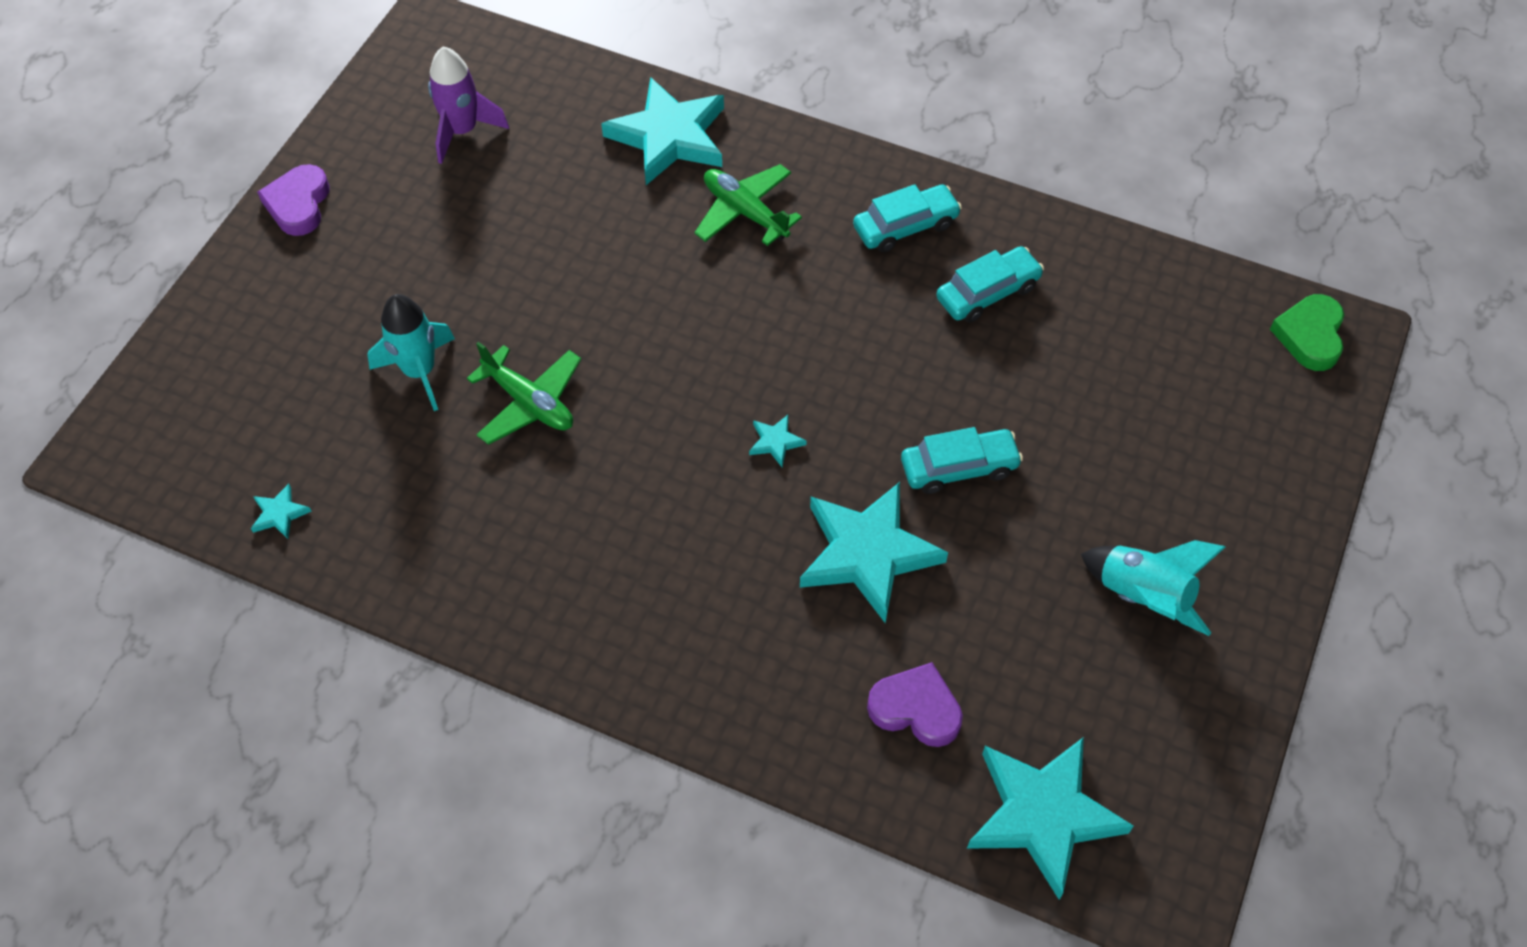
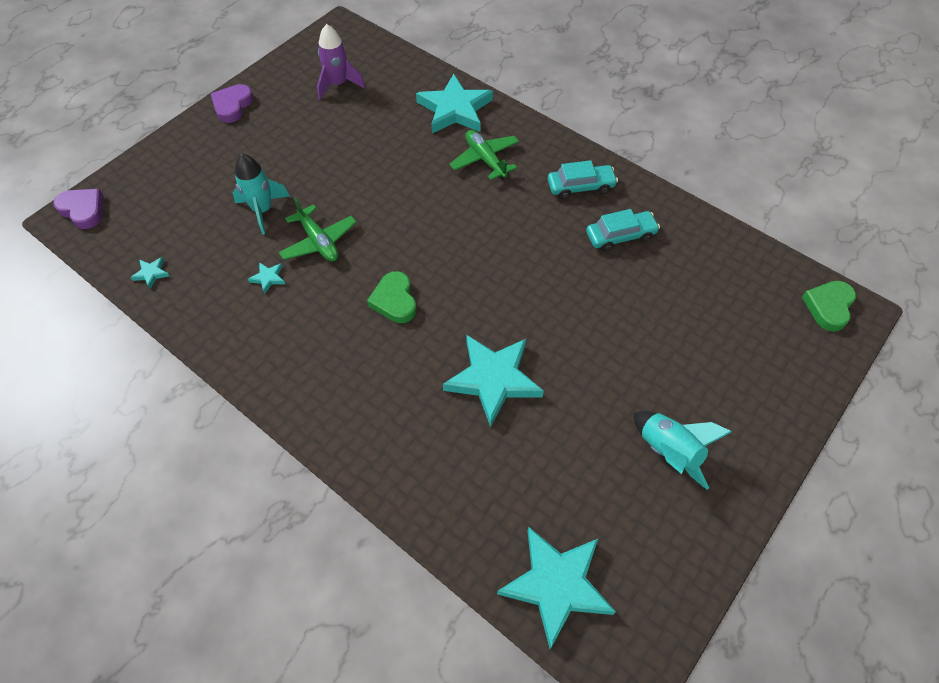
camera: 15 degrees right, 0 degrees up
turquoise star [749,415,806,467] -> turquoise star moved to [248,262,285,294]
purple heart [867,662,963,747] -> purple heart moved to [54,189,103,229]
turquoise car [901,427,1023,494] -> none
none -> green heart [367,271,416,323]

